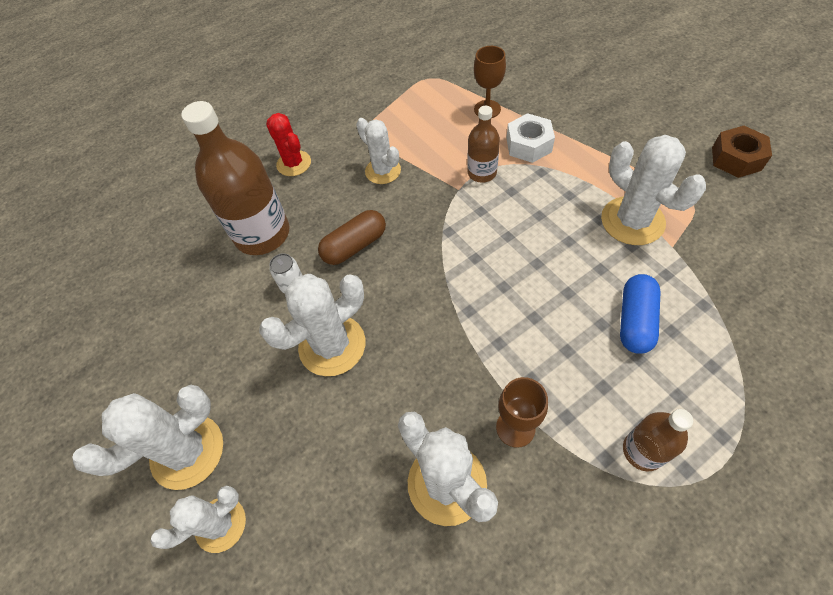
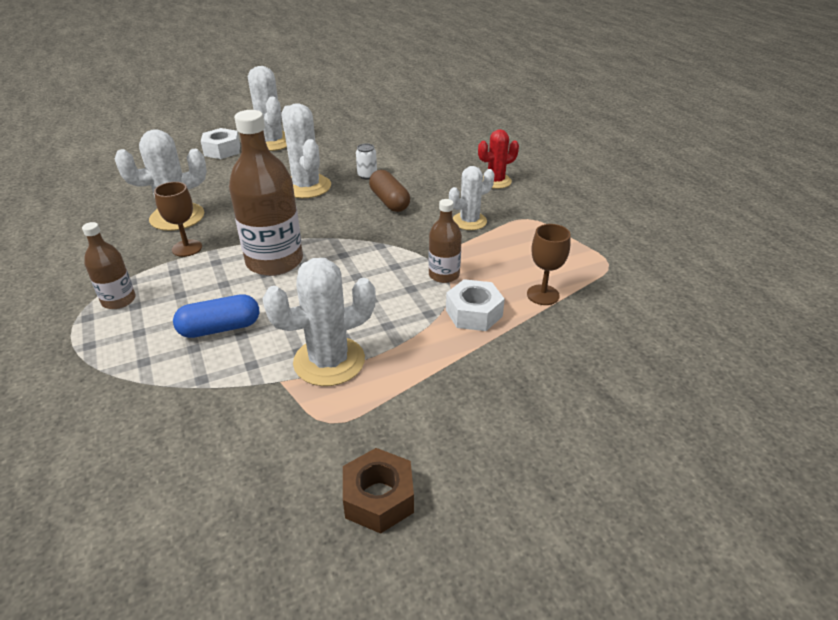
camera: 95 degrees right, 20 degrees down
white cactus [150,486,246,553] -> white nut [201,128,240,159]
brown bottle [181,101,290,255] -> brown bottle moved to [229,110,303,276]
blue capsule [620,274,661,354] -> blue capsule turned 45 degrees counterclockwise [173,294,259,338]

